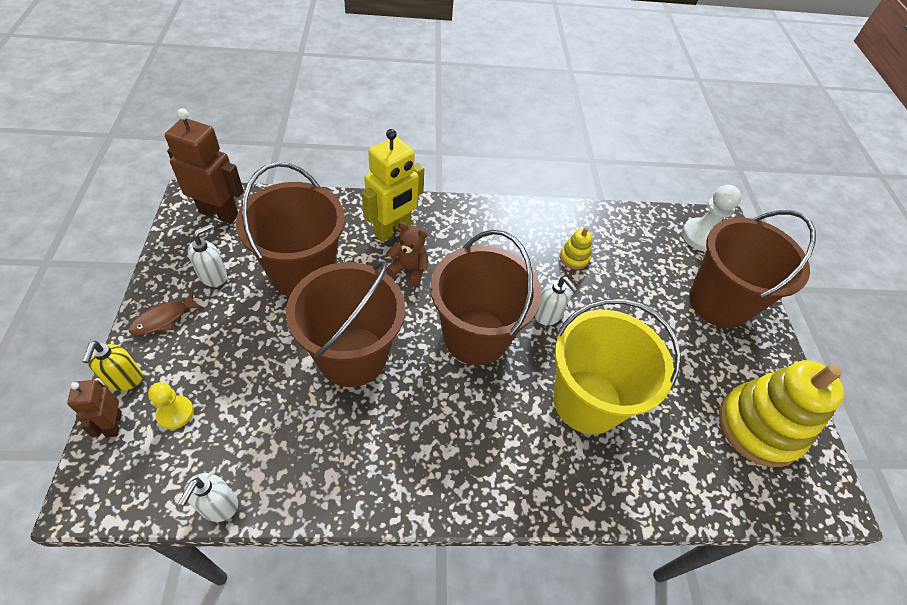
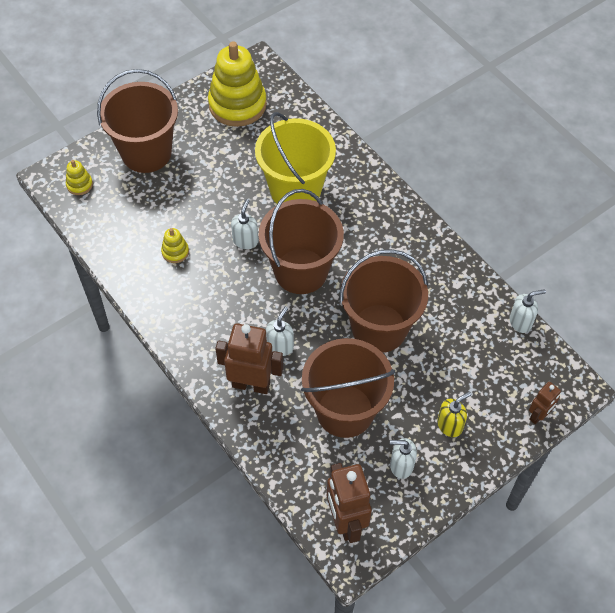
camera: 120 degrees left, 5 degrees up
yellow soap dispenser [83,341,143,391] -> yellow soap dispenser moved to [437,392,471,437]
brown fish [128,291,203,335] -> none
yellow pawn [148,382,194,429] -> none
yellow robot [362,129,424,242] -> brown robot [215,323,283,394]
brown teddy bear [386,222,428,286] -> white soap dispenser [266,306,294,356]
white pawn [682,185,741,252] -> yellow stacking toy [66,160,93,195]

